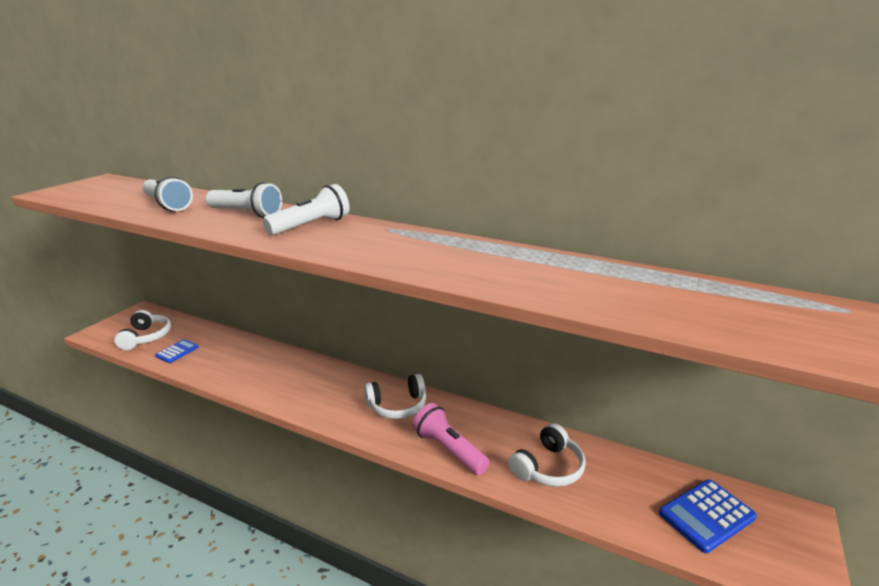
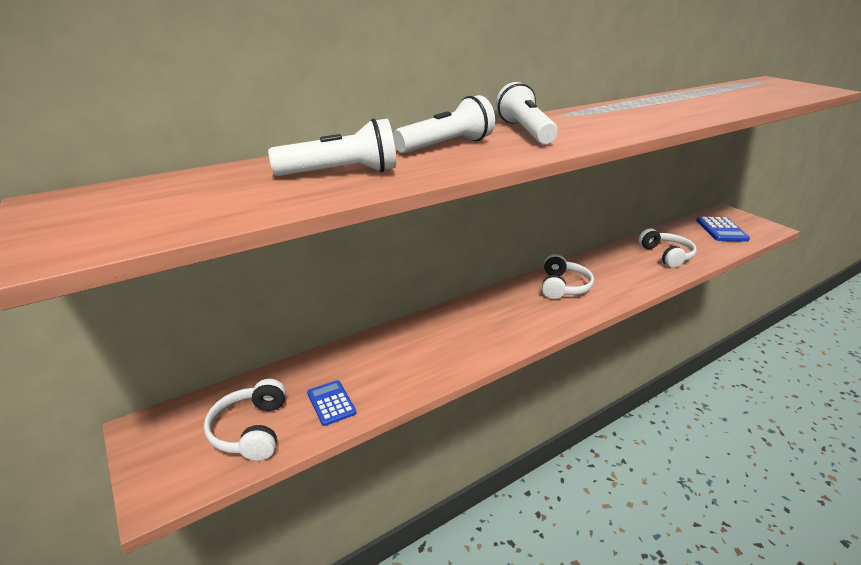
camera: 60 degrees left, 5 degrees up
white headphones [114,310,171,350] -> white headphones turned 120 degrees counterclockwise [204,379,286,461]
pink flashlight [412,403,490,475] -> none

